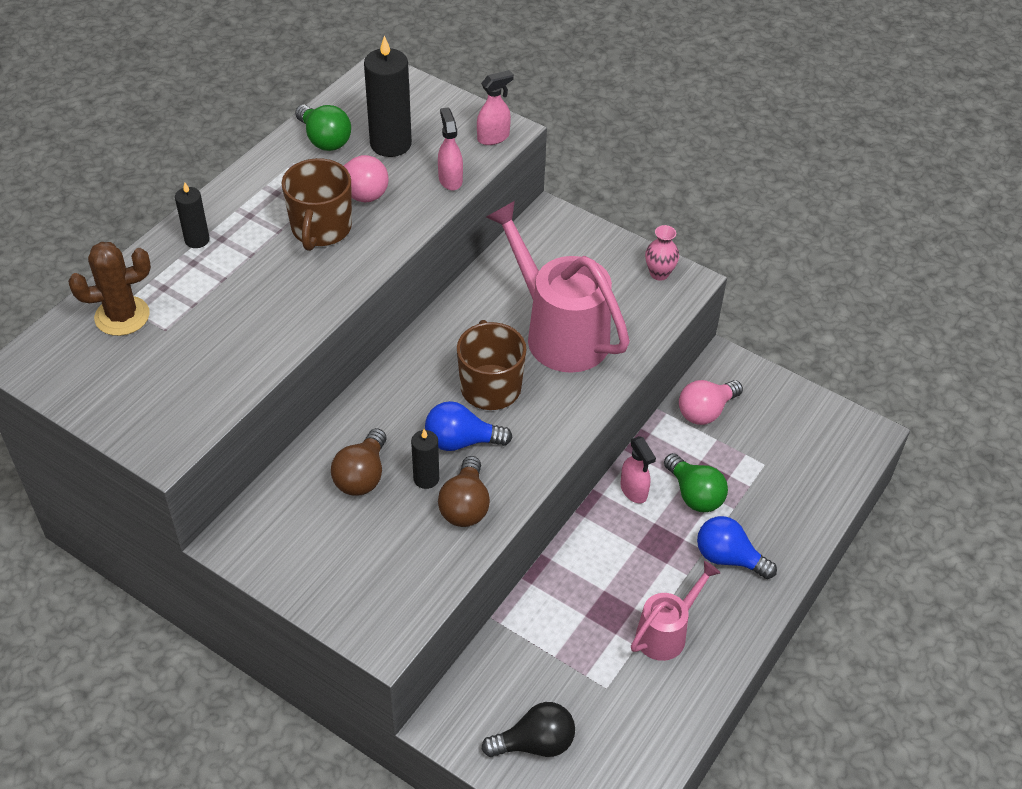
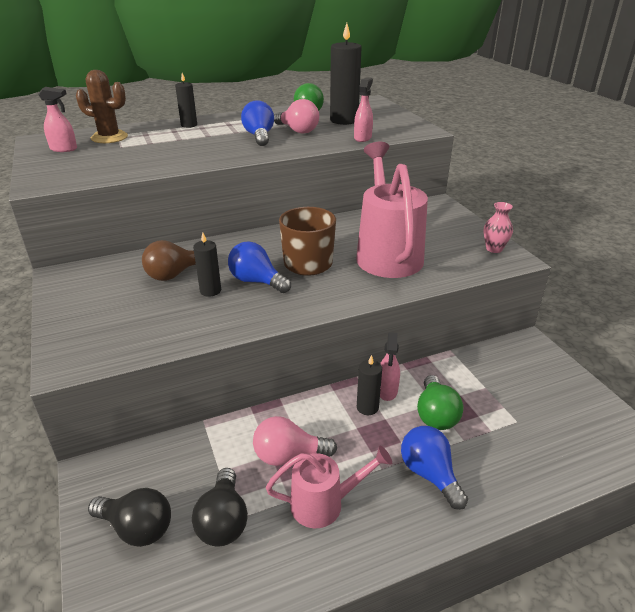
camera: 35 degrees right, 15 degrees down
brown mug [282,158,352,251] -> blue light bulb [241,100,274,146]
brown light bulb [438,456,490,527] -> none
pink spray bottle [477,70,514,145] -> pink spray bottle moved to [38,87,77,152]
pink light bulb [679,380,743,425] -> pink light bulb moved to [253,416,337,466]
none -> black light bulb [192,468,248,547]
none -> black candle [357,355,382,415]

